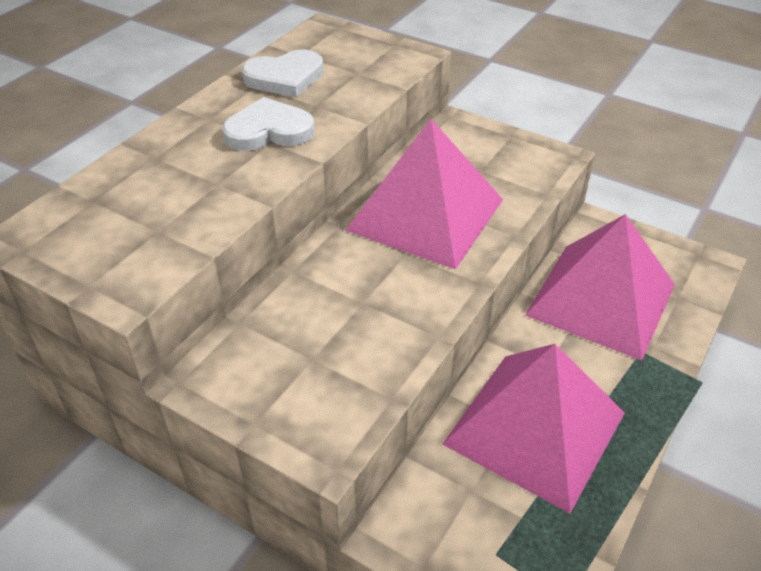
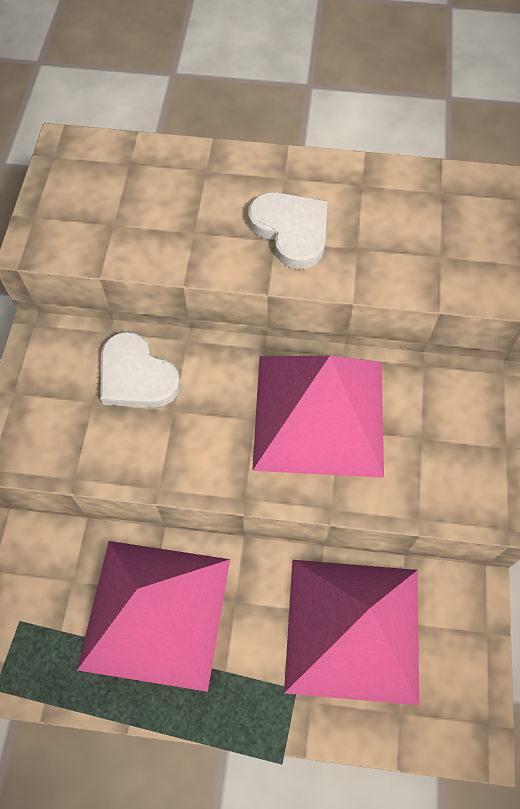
camera: 65 degrees right, 20 degrees up
white heart [242,49,324,97] -> white heart moved to [100,332,181,408]

